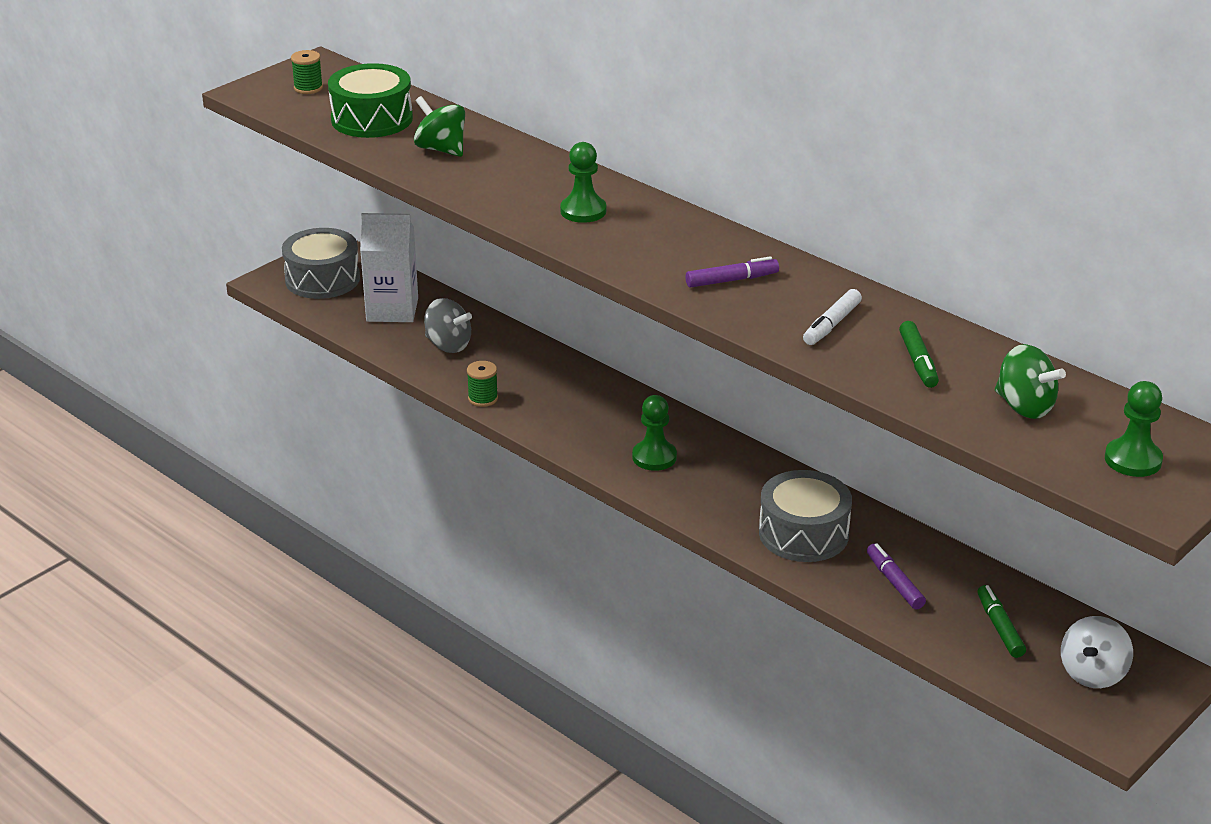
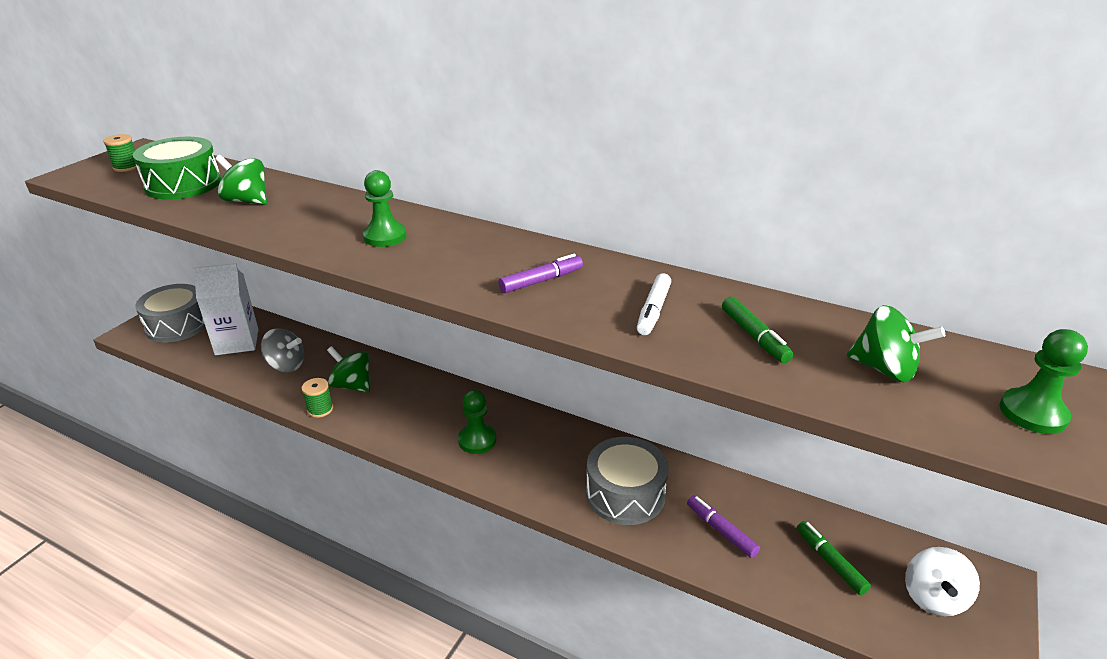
camera: 15 degrees left, 0 degrees up
none -> green spinning top [327,346,370,392]

